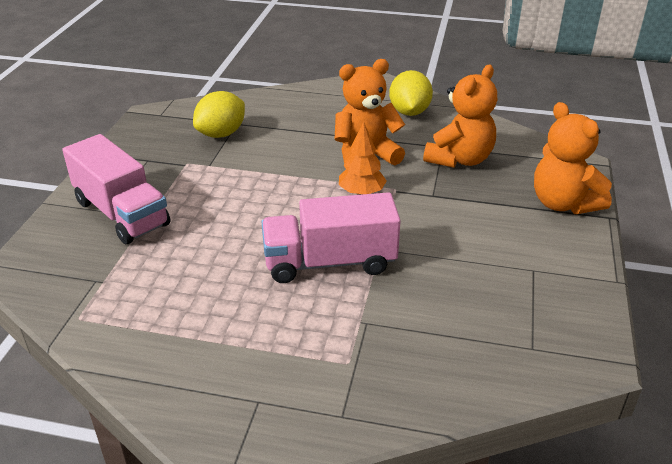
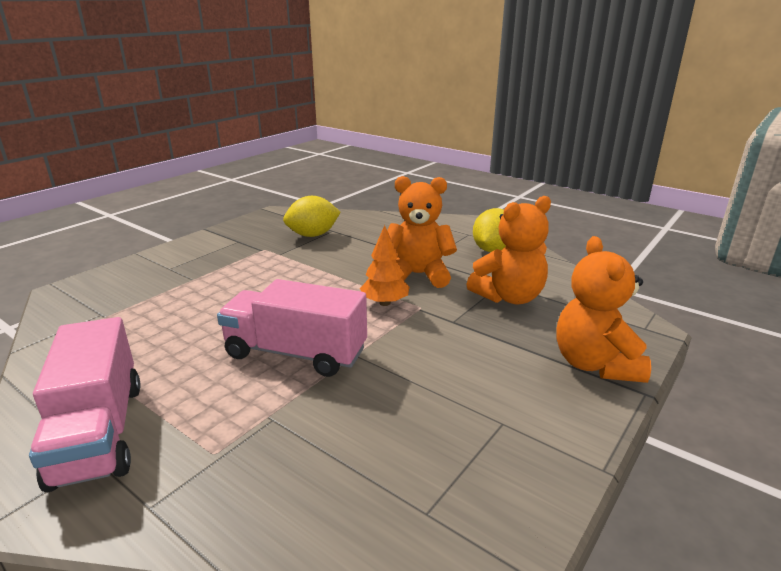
camera: 25 degrees right, 10 degrees down
pink truck [62,134,170,244] -> pink truck moved to [29,317,141,493]

